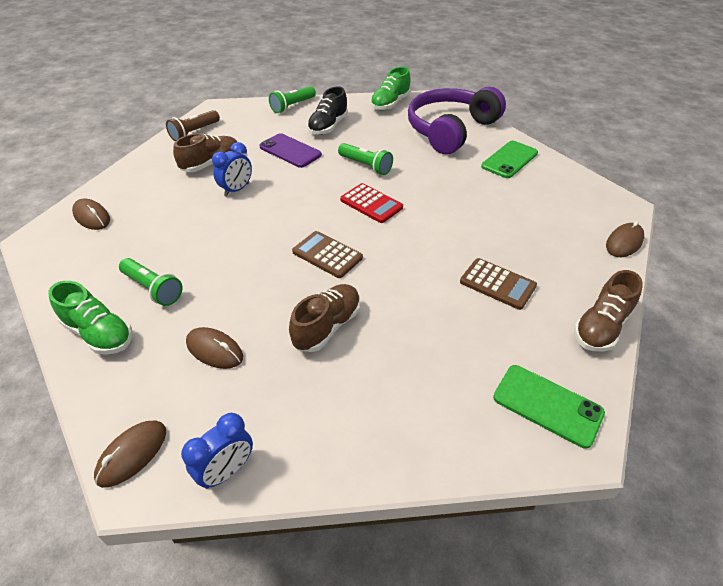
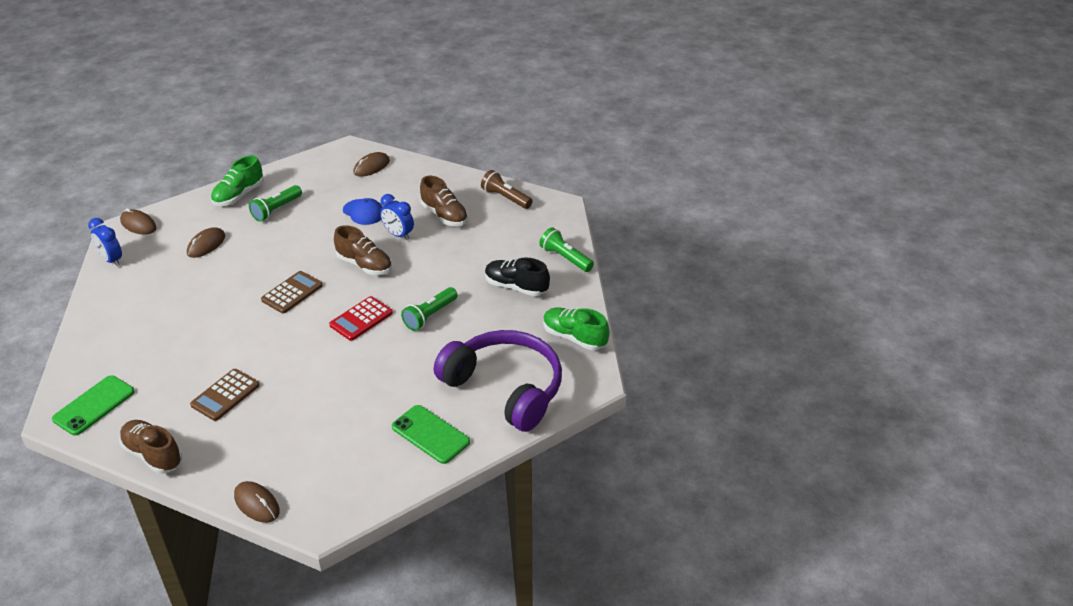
camera: 90 degrees right, 5 degrees down
purple phone [260,133,322,168] -> none
brown shoe [289,284,361,352] -> brown shoe moved to [334,225,392,275]
none -> blue cap [343,198,382,225]

